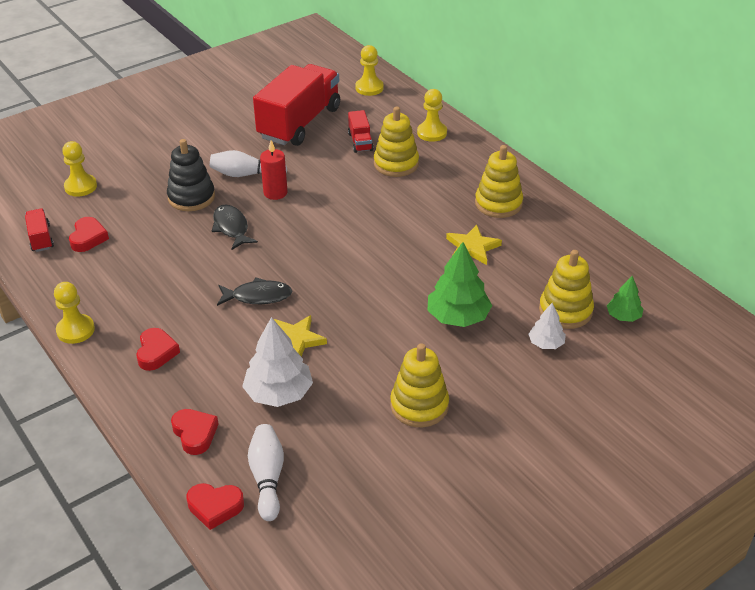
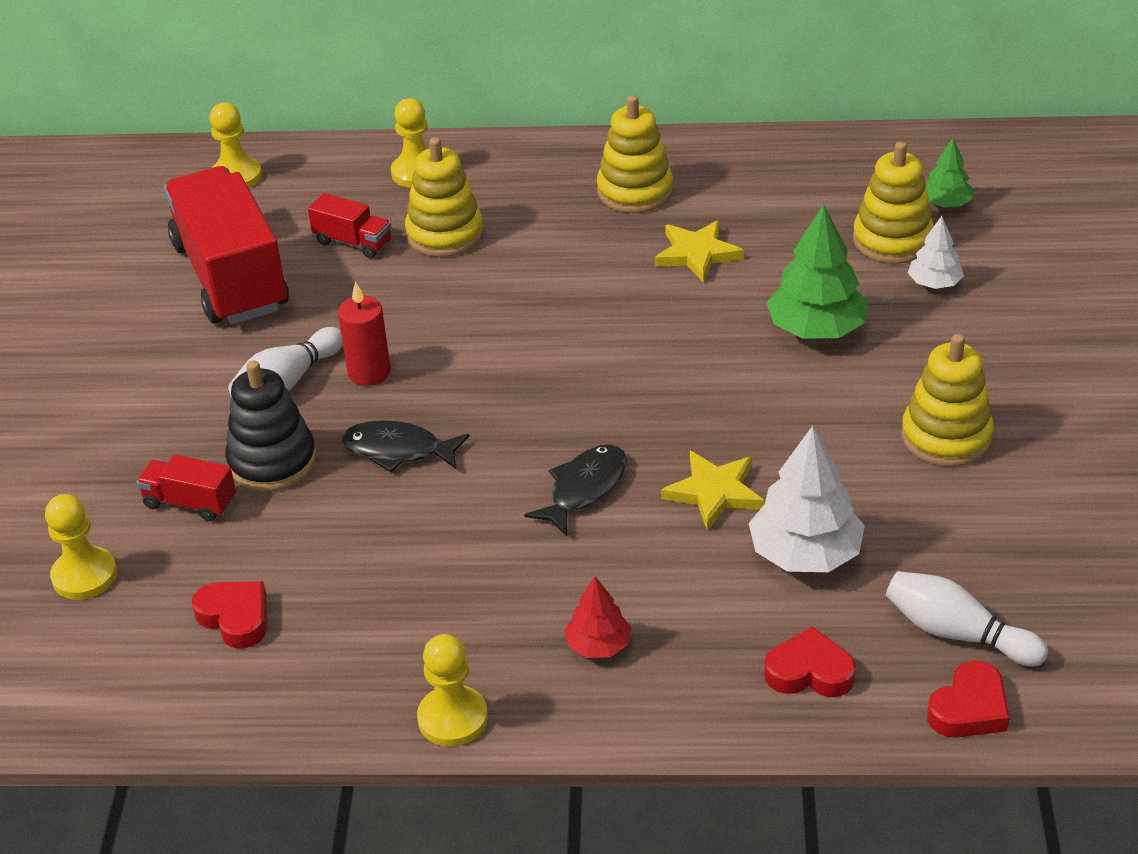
camera: 50 degrees left, 0 degrees up
red truck [25,208,54,252] -> red truck moved to [136,455,236,521]
red heart [136,328,180,371] -> red tree [565,576,632,658]

